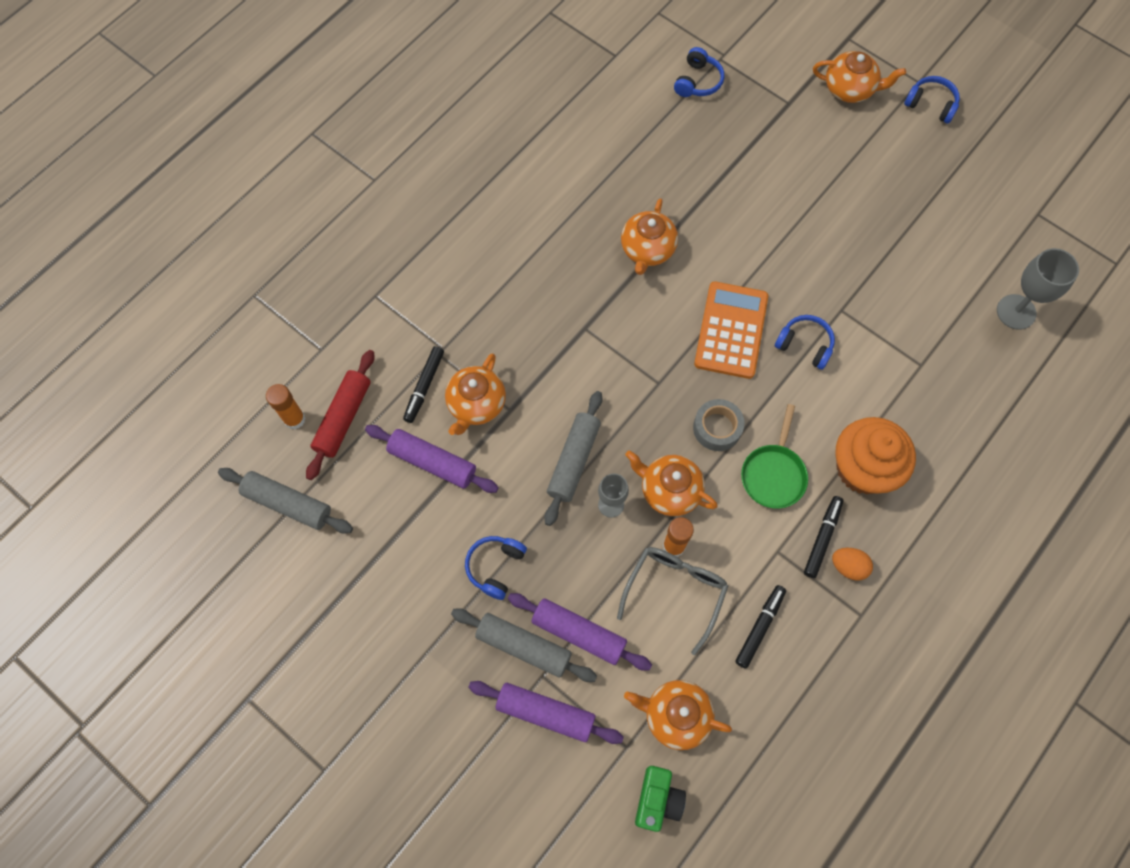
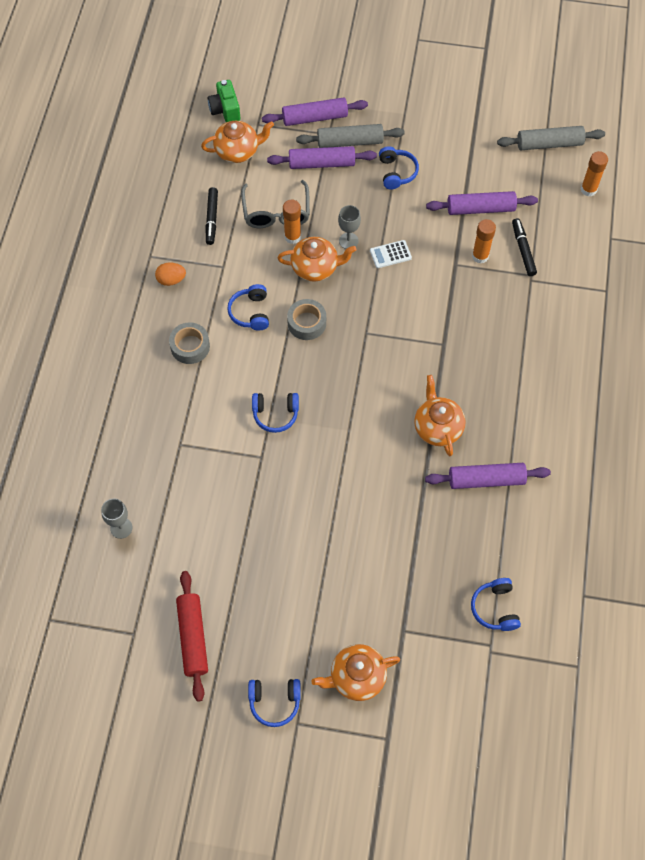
camera: 150 degrees right, 5 degrees down
red rolling pin [306,350,375,480] -> red rolling pin moved to [176,571,208,702]
orange teapot [445,353,506,435] -> orange glue stick [472,219,496,263]
grey rolling pin [544,391,602,526] -> white calculator [370,240,412,268]
orange calculator [694,281,768,379] -> none
green pan [741,404,808,509] -> blue headphones [227,284,269,331]
black marker [804,496,843,578] -> none
orange cupcake [835,417,916,494] -> grey tape [169,322,210,364]
grey goblet [997,248,1079,330] -> grey goblet [101,499,133,539], size x0.63
none -> purple rolling pin [425,463,551,489]

